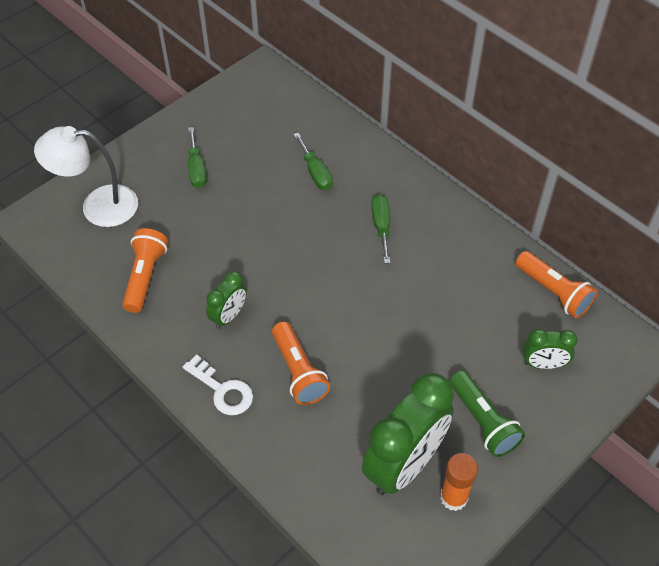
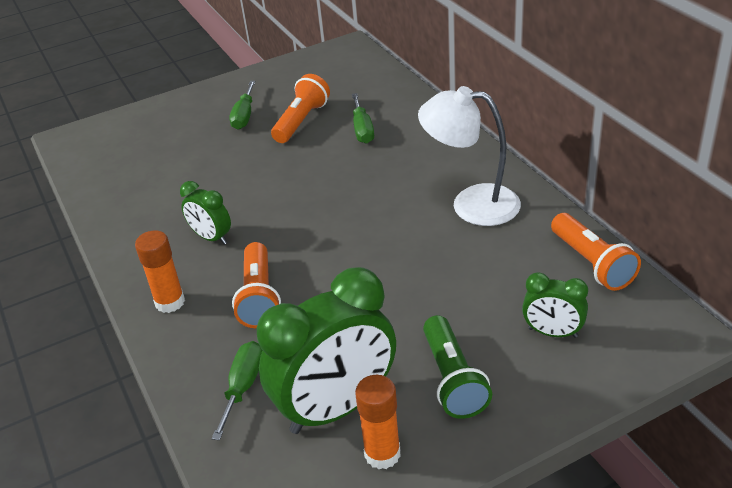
camera: 20 degrees right, 15 degrees down
white lamp [34,126,138,227] -> white lamp moved to [418,86,521,226]
orange flashlight [122,228,168,313] -> orange flashlight moved to [271,74,330,143]
white key [183,354,253,415] -> orange glue stick [135,230,185,313]
green clock [206,271,247,329] -> green clock turned 75 degrees clockwise [180,181,231,245]
green screwdriver [371,194,390,263] -> green screwdriver moved to [211,341,262,440]

